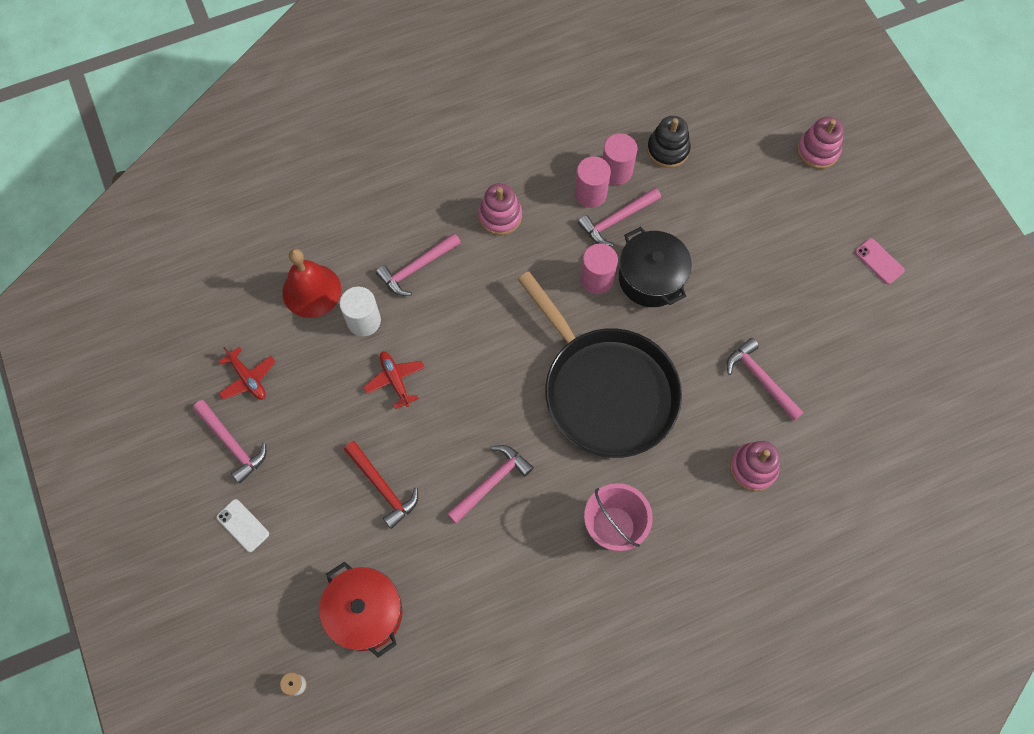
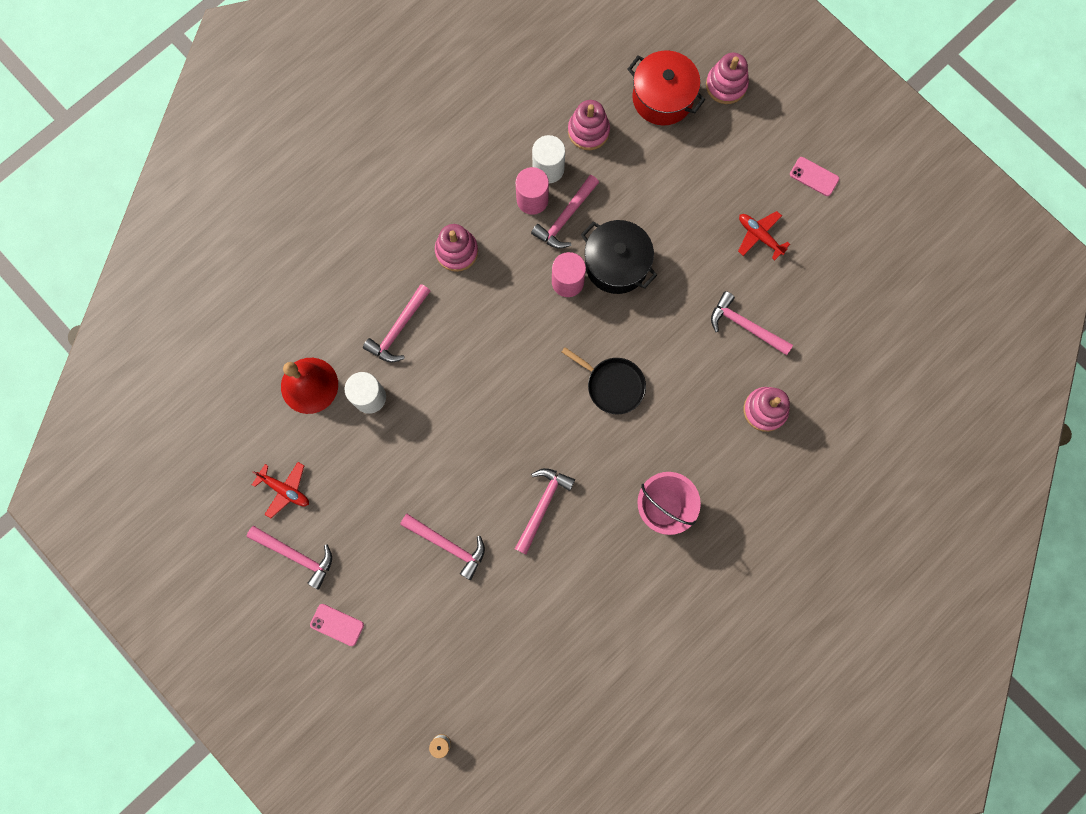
camera: 20 degrees left, 10 degrees up
white phone [217,499,269,552] -> pink phone [310,604,364,646]
red pot [319,561,403,657] -> red pot moved to [628,50,705,125]
red hammer [344,441,418,529] -> pink hammer [400,514,485,580]
red plane [364,351,425,409] -> red plane moved to [738,211,790,260]
black pan [517,271,682,458] -> black pan [562,347,646,414], size x0.45
pink cylinder [602,133,637,185] -> white cylinder [532,135,565,183]
black stacking toy [647,116,691,168] -> pink stacking toy [568,100,610,150]

